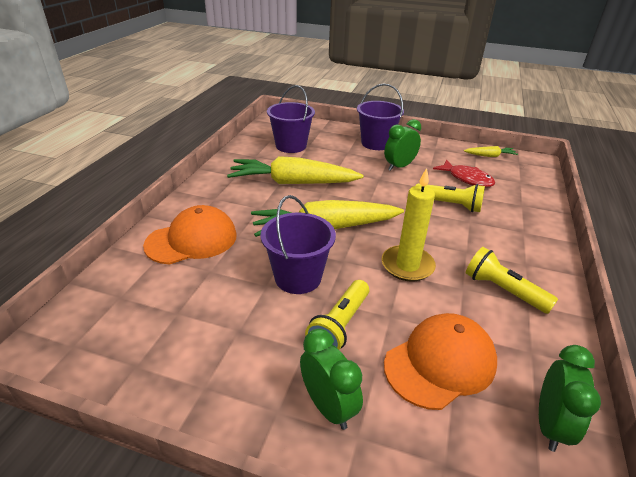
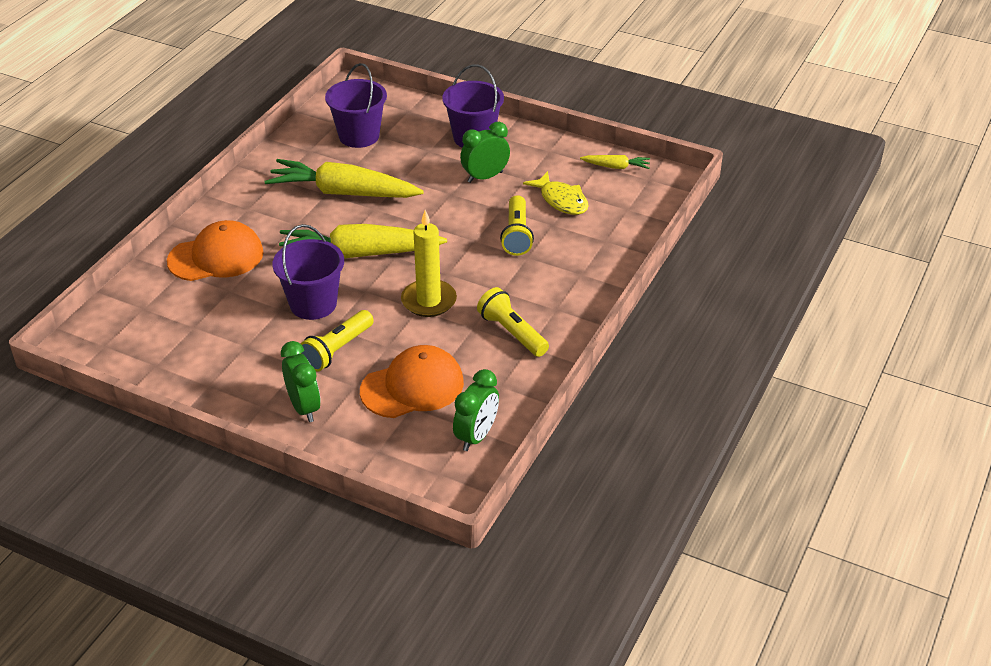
camera: 10 degrees right, 5 degrees up
yellow flashlight [416,183,485,212] -> yellow flashlight turned 60 degrees clockwise [500,195,534,256]
red fish [433,159,495,187] -> yellow fish [523,171,589,215]

